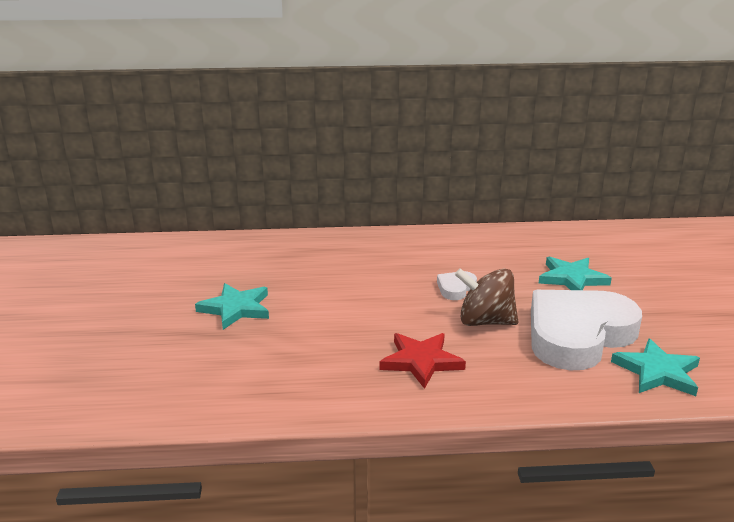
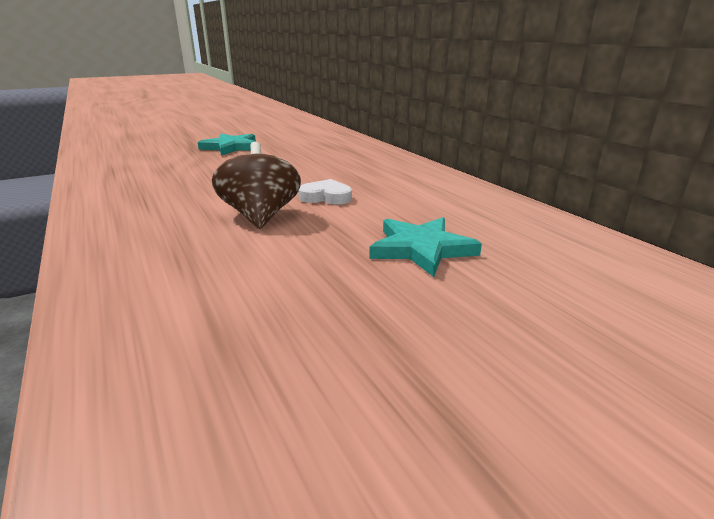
camera: 65 degrees right, 0 degrees up
red star [379,333,466,389] -> none
white heart [531,290,642,371] -> none
turquoise star [611,339,700,396] -> none

